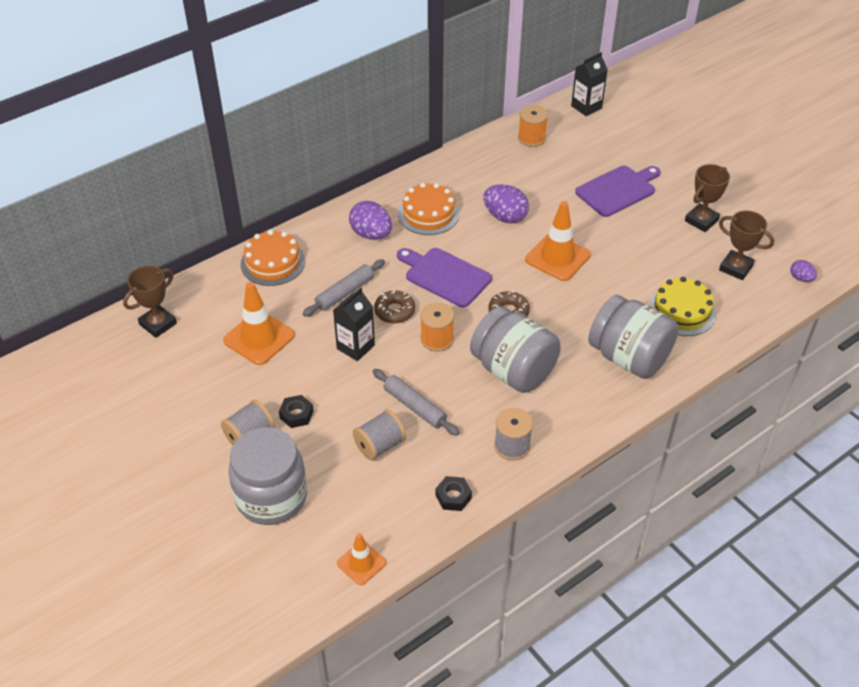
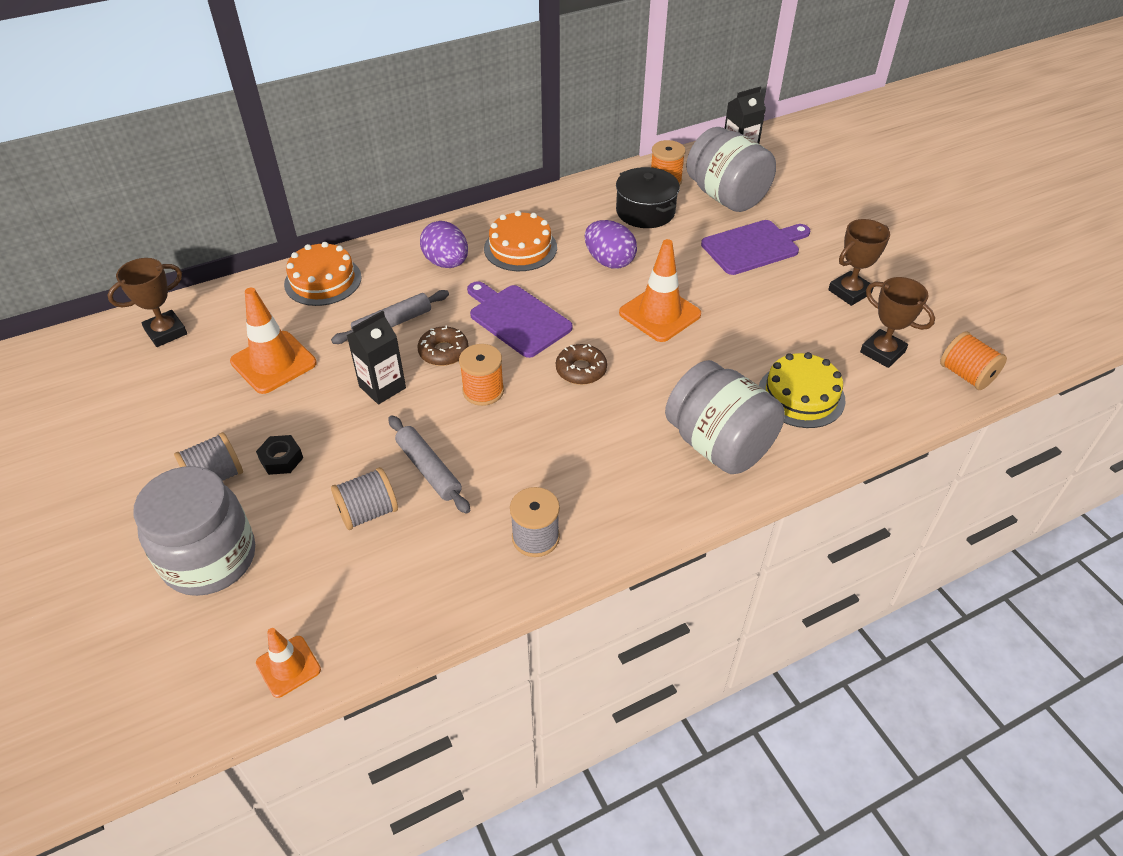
camera: 10 degrees right, 0 degrees up
black nut [435,476,472,511] -> none
grey jar [470,306,561,393] -> grey jar moved to [686,127,776,212]
purple egg [790,260,817,282] -> orange spool [940,331,1007,390]
none -> black pot [616,167,680,228]

